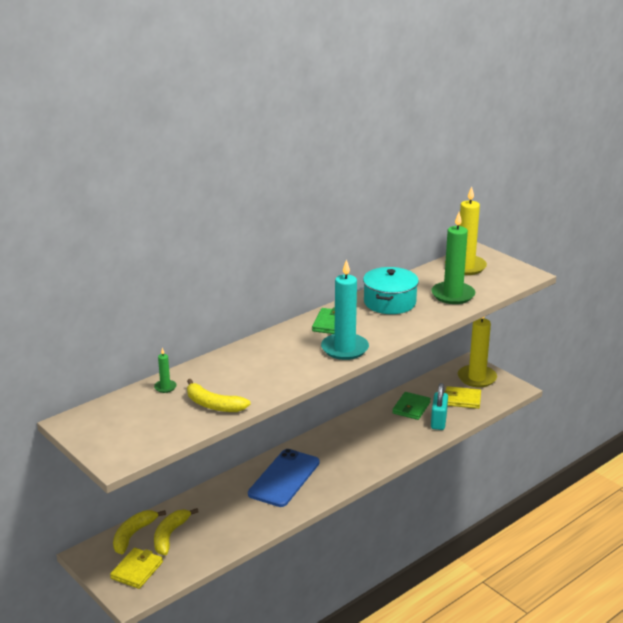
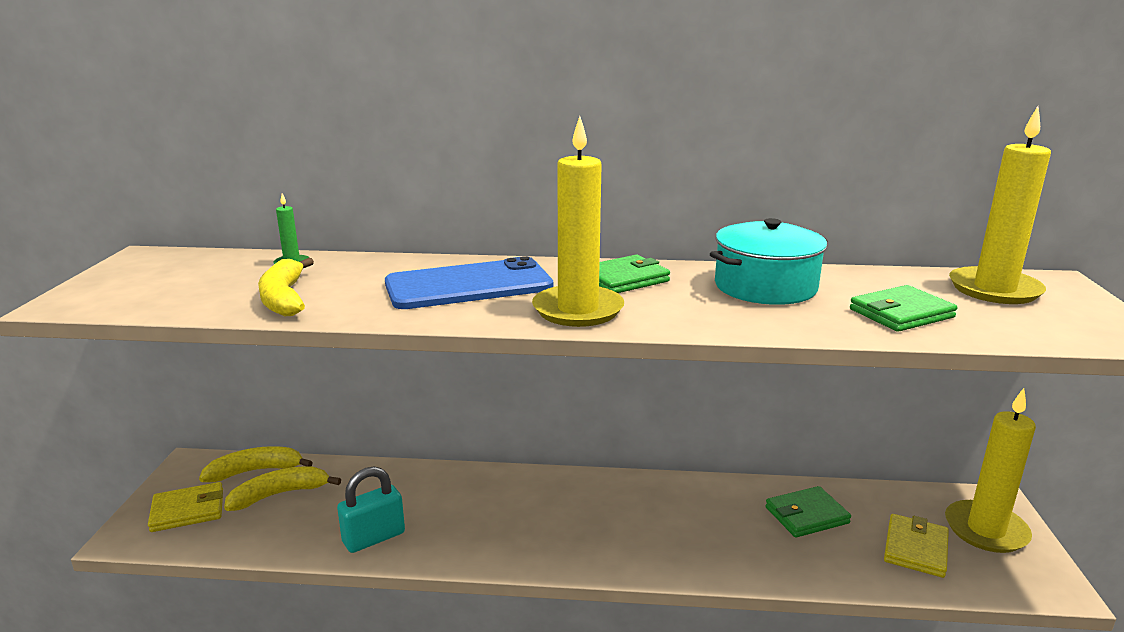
camera: 45 degrees right, 5 degrees down
blue phone [248,449,320,507] -> blue phone moved to [385,256,553,309]
turquoise candle [321,259,369,360] -> yellow candle [532,116,624,327]
green candle [431,212,475,304] -> green wallet [850,285,957,332]
turquoise padlock [431,383,448,430] -> turquoise padlock moved to [337,467,405,553]
yellow wallet [445,386,481,409] -> yellow wallet turned 60 degrees clockwise [884,514,949,578]

